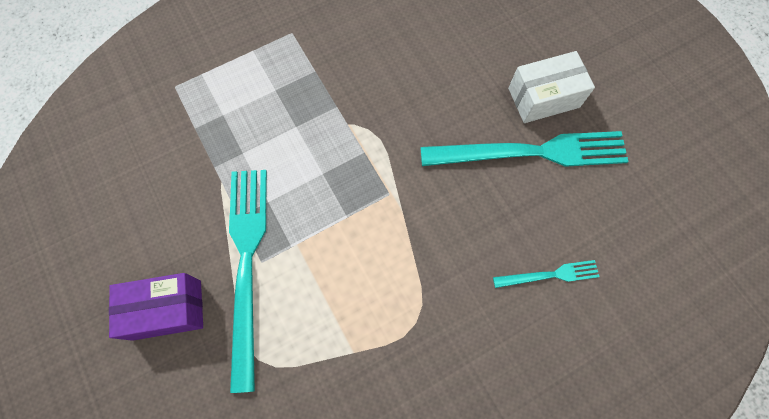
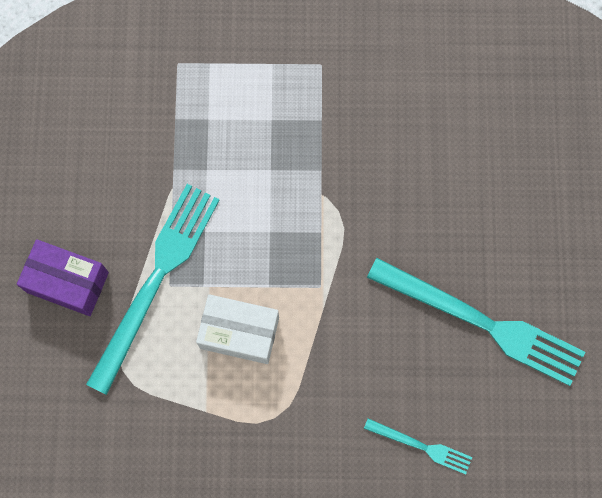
camera: 30 degrees right, 5 degrees up
white box [508,51,595,123] -> white box moved to [196,294,279,364]

